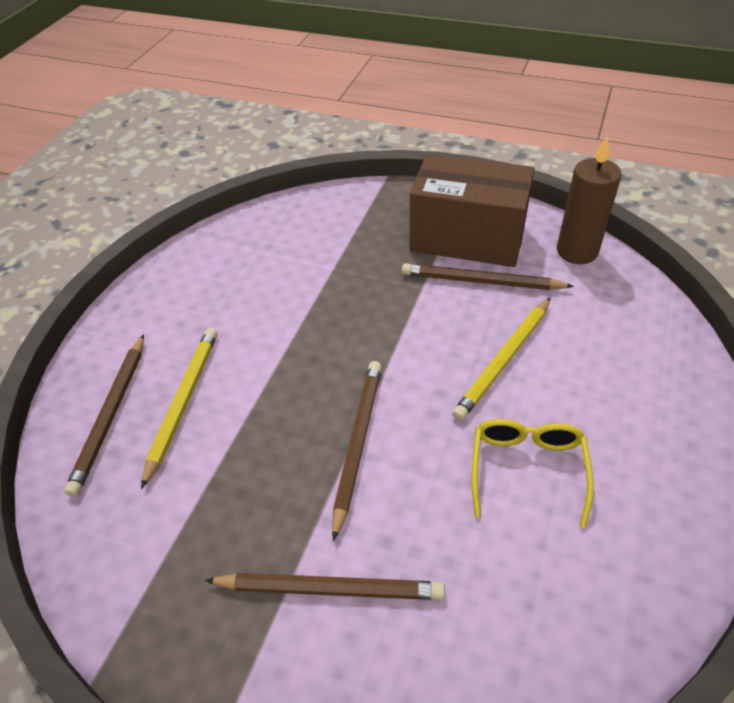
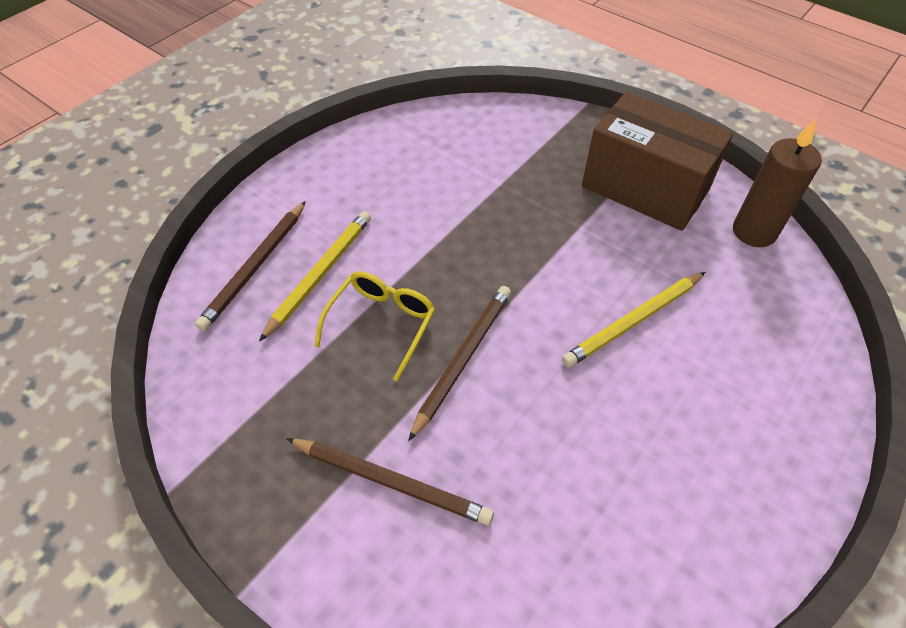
camera: 15 degrees right, 5 degrees up
brown pencil [402,263,574,290] -> none
yellow glasses [472,419,594,528] -> yellow glasses moved to [314,271,435,382]

